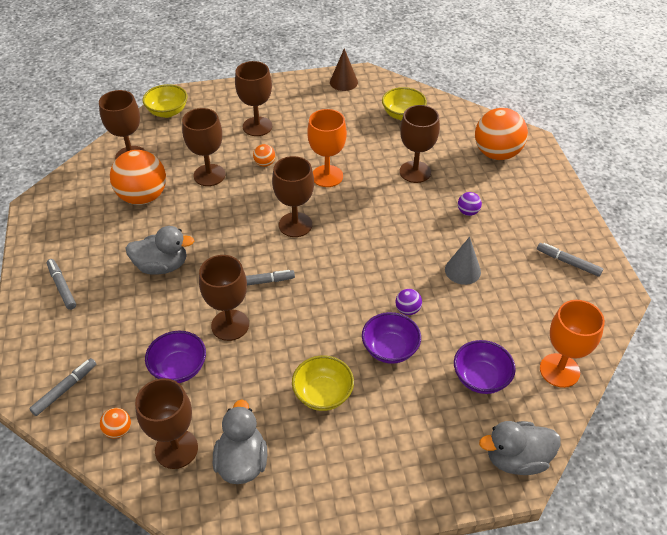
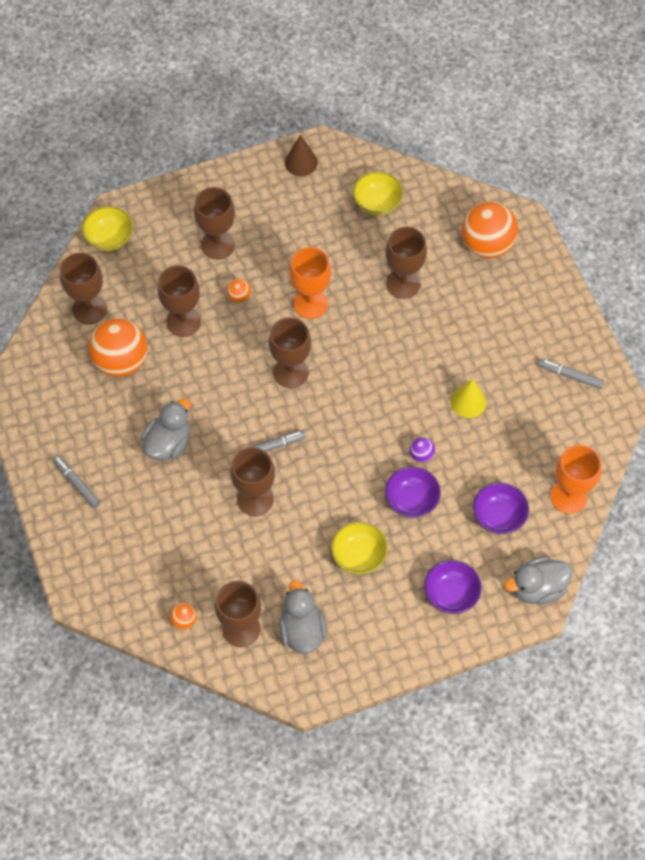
camera: 10 degrees left, 15 degrees up
grey marker [29,358,96,416] -> none
grey duck [126,226,194,275] -> grey duck turned 45 degrees counterclockwise [141,398,190,461]
purple bowl [145,331,206,383] -> purple bowl moved to [424,560,482,614]
grey cone [445,236,481,285] -> yellow cone [451,379,486,418]
purple ball [458,192,482,216] -> none

